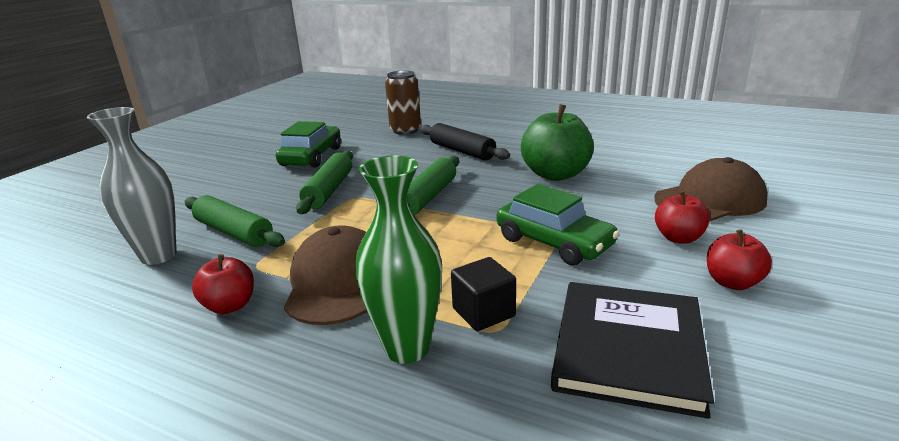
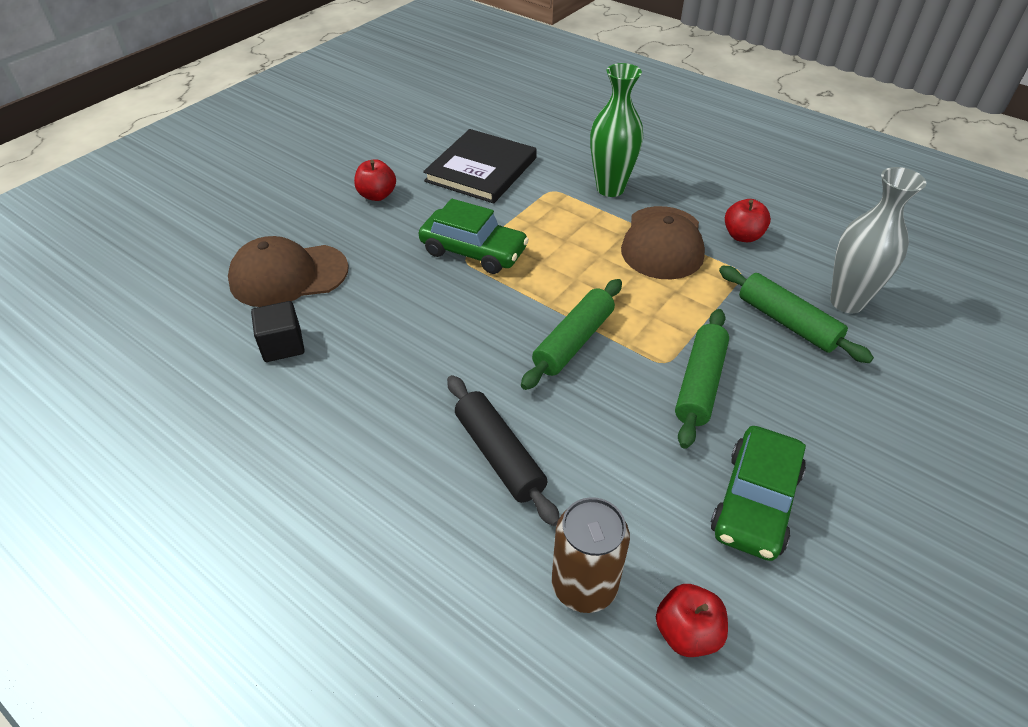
camera: 170 degrees left, 20 degrees up
black cube [451,257,516,331] -> black cube moved to [251,301,305,362]
green car [497,184,620,265] -> green car turned 150 degrees clockwise [419,199,529,274]
green apple [521,104,594,181] -> none
red apple [655,191,710,244] -> red apple moved to [656,584,728,657]

